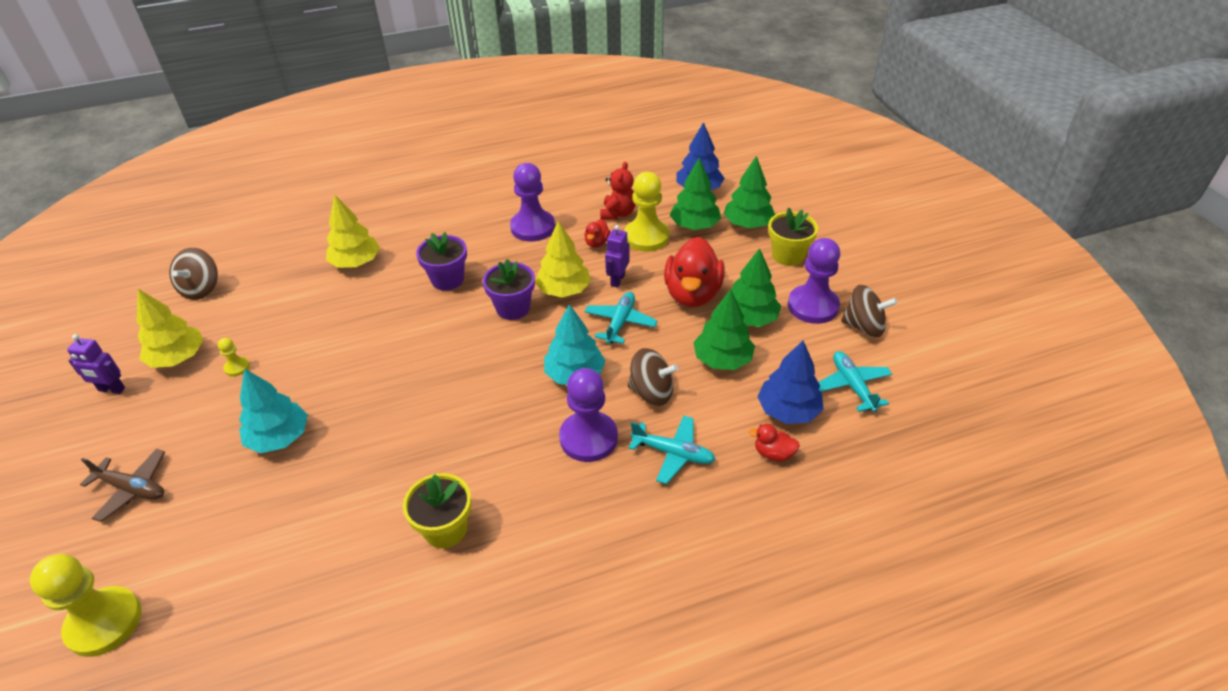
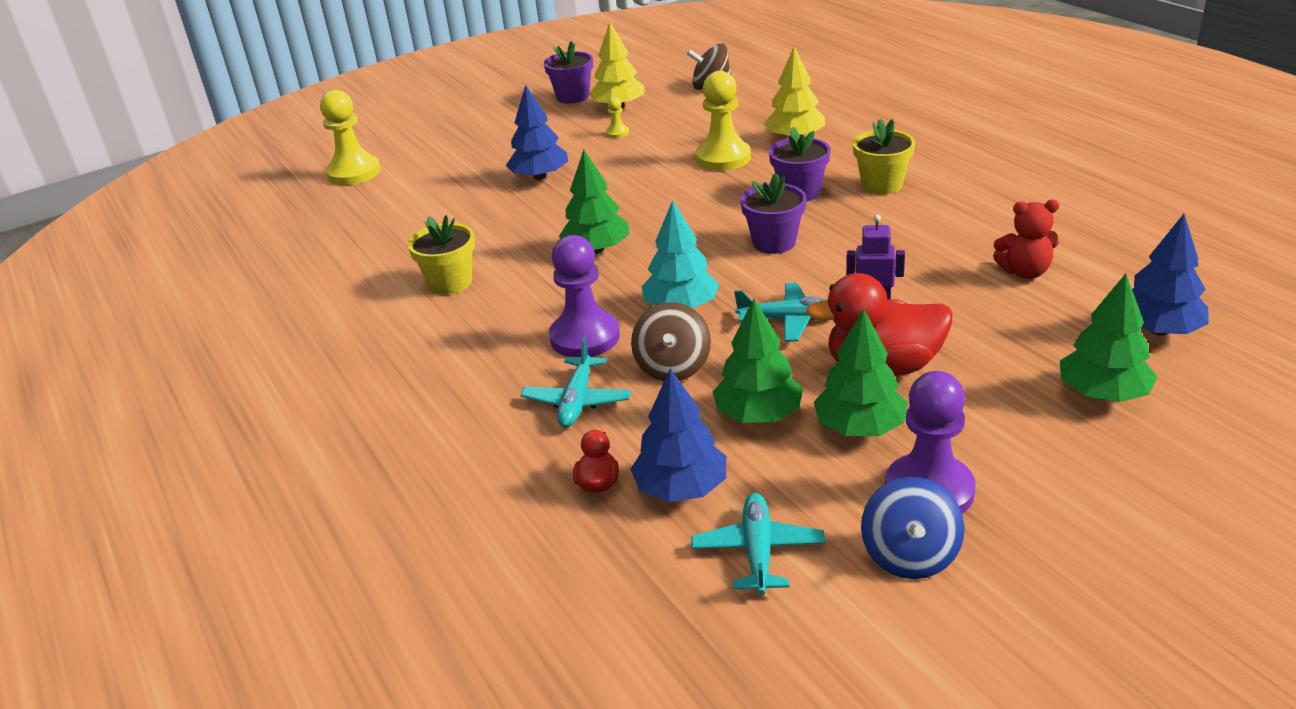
camera: 80 degrees right, 10 degrees down
purple robot [67,334,125,394] -> purple flower pot [544,41,593,104]
brown plane [80,449,165,522] -> none
turquoise tree [239,368,308,453] -> blue tree [506,85,568,180]
purple pawn [510,163,555,241] -> none
yellow tree [535,221,591,297] -> none
red duck [584,219,611,248] -> none
yellow pawn [624,172,669,251] -> yellow pawn moved to [696,71,751,171]
green tree [670,158,721,230] -> green tree moved to [559,150,629,254]
yellow flower pot [768,208,818,266] -> yellow flower pot moved to [853,119,915,195]
turquoise plane [818,351,892,412] -> turquoise plane turned 60 degrees counterclockwise [691,493,825,595]
brown spinning top [841,285,897,337] -> blue spinning top [861,477,965,579]

